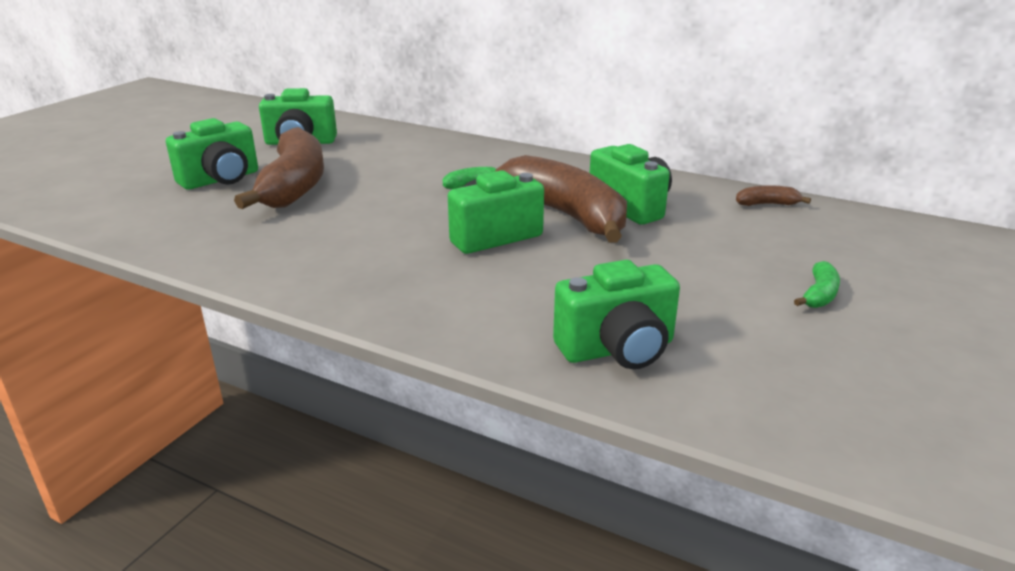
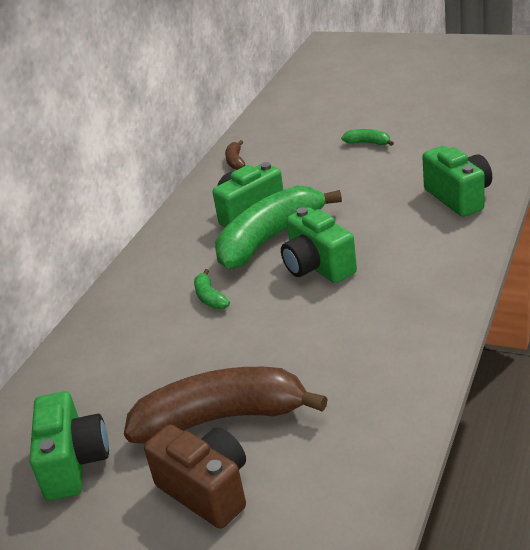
camera: 90 degrees left, 5 degrees up
green camera [166,118,258,190] -> brown camera [144,424,246,529]
brown banana [495,155,627,243] -> green banana [215,186,342,269]

